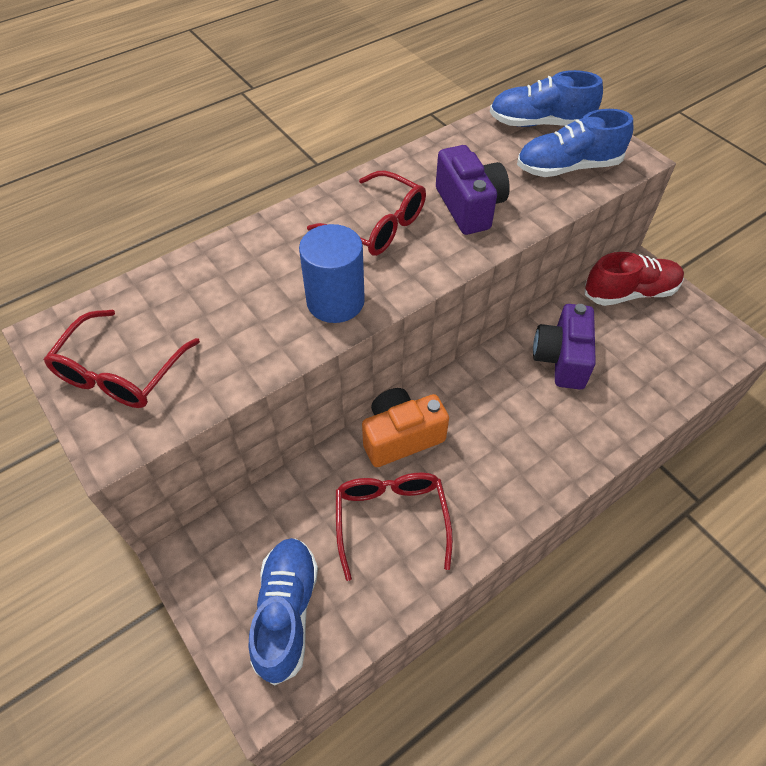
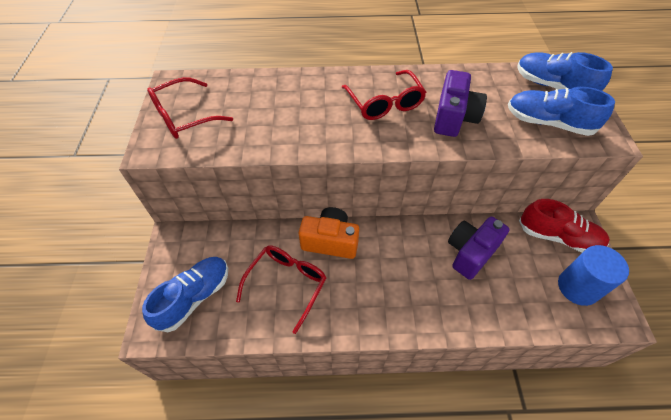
camera: 35 degrees right, 0 degrees up
blue cylinder [299,224,365,323] -> blue cylinder moved to [558,245,629,306]

